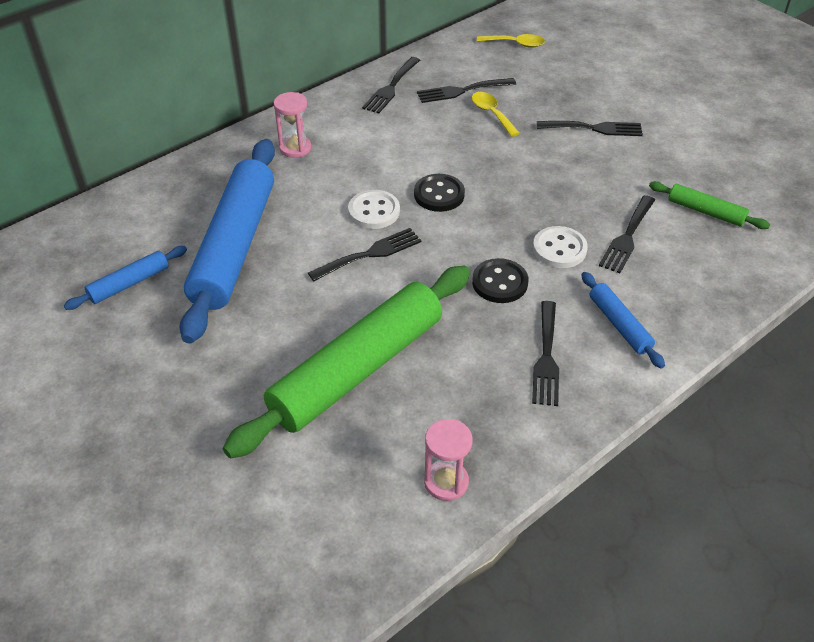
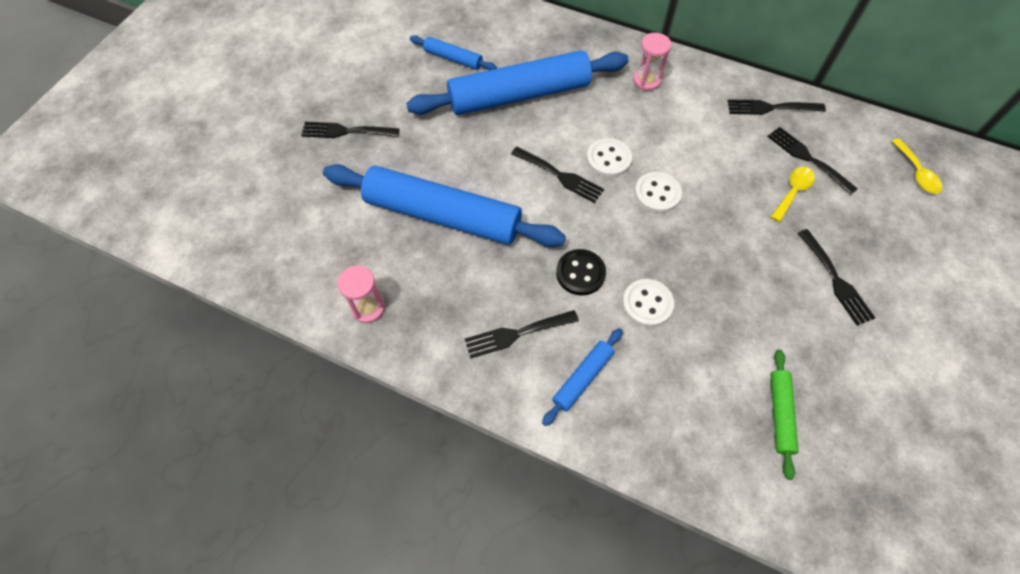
camera: 65 degrees right, 15 degrees up
green rolling pin [222,266,470,458] -> blue rolling pin [323,164,566,247]
black button [414,174,465,212] -> white button [635,172,682,213]
black fork [599,195,655,273] -> black fork moved to [301,122,400,138]

